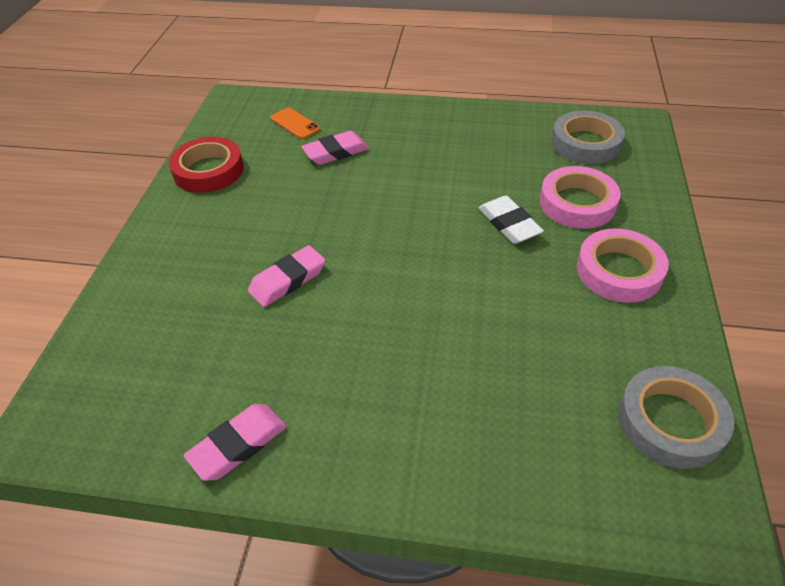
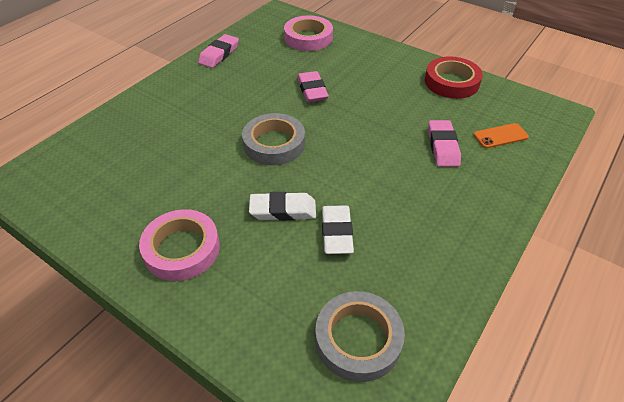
camera: 115 degrees right, 0 degrees up
pink eraser [184,404,286,481] -> pink eraser turned 45 degrees clockwise [198,34,239,68]
pink tape [540,166,621,229] -> pink tape moved to [284,15,333,51]
grey tape [618,366,734,469] -> grey tape moved to [242,113,305,165]
none -> white eraser [322,205,354,254]

